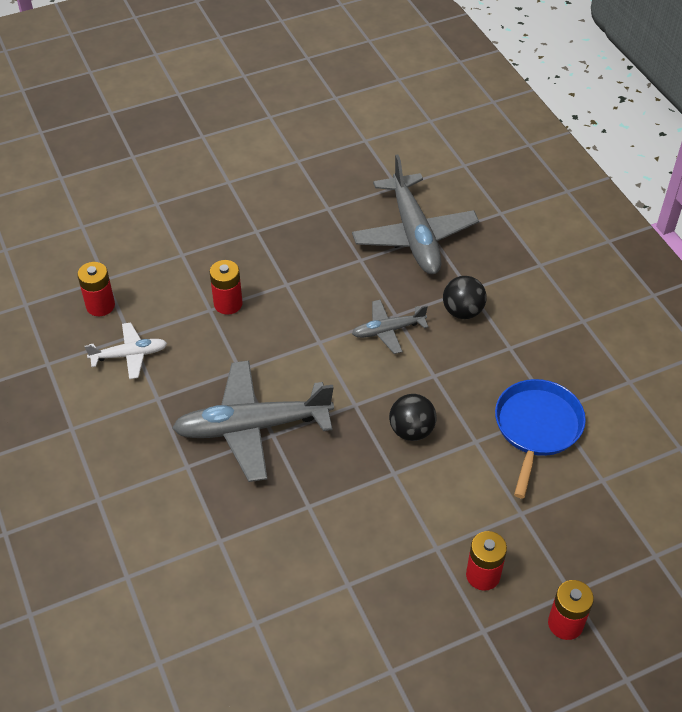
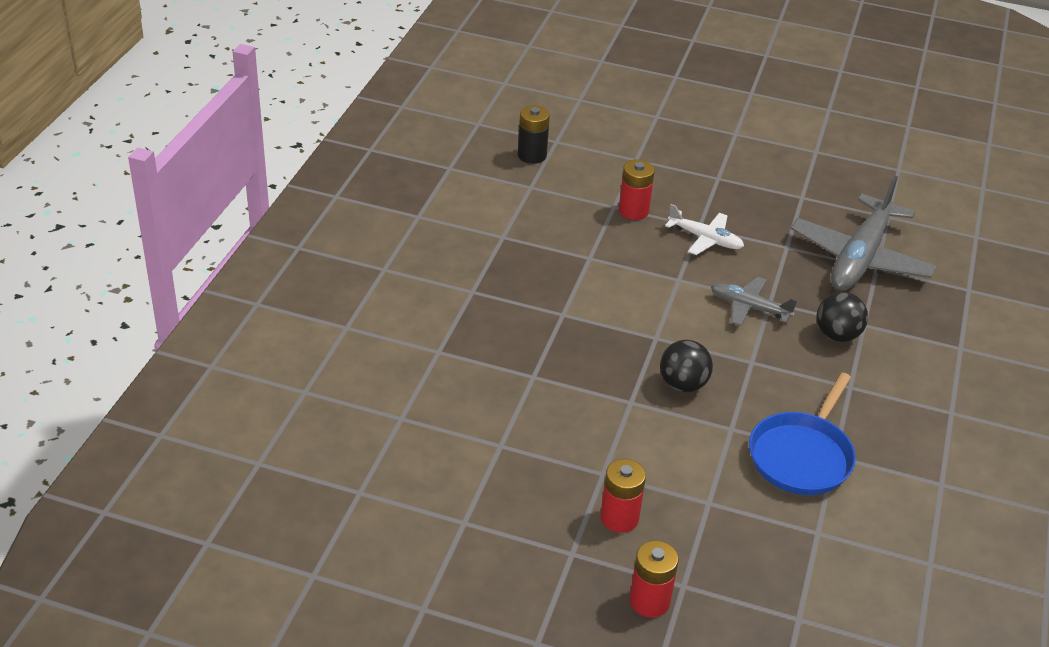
camera: 40 degrees right, 10 degrees down
red battery [77,262,115,316] -> black battery [518,105,550,164]
white plane [85,322,167,379] -> white plane moved to [665,204,744,255]
grey plane [172,360,334,482] -> none
blue pan [495,379,586,498] -> blue pan turned 150 degrees clockwise [749,372,856,495]

